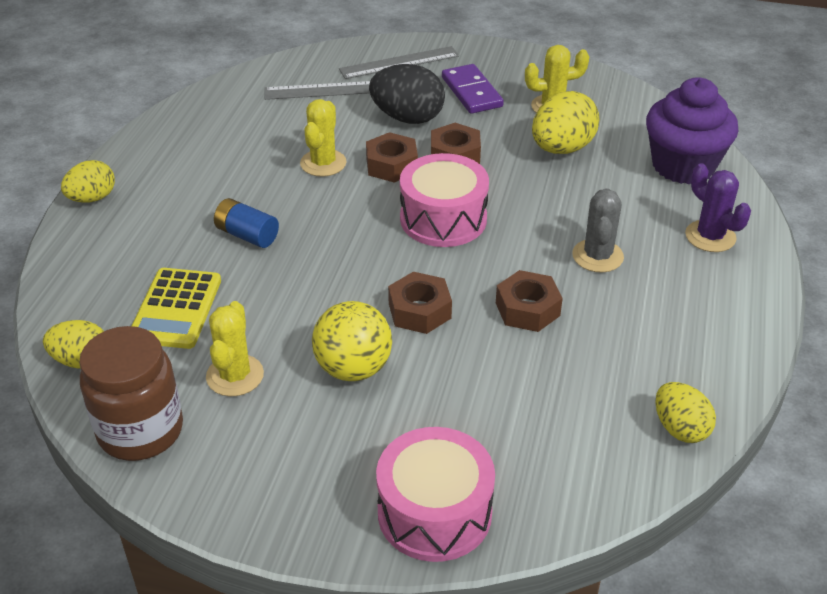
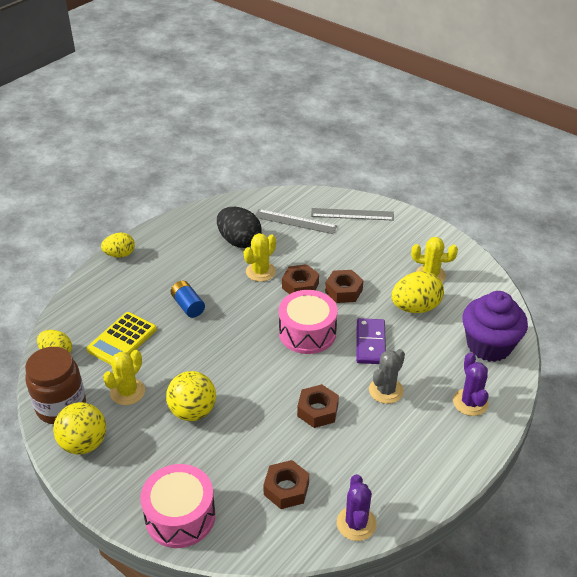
camera: 25 degrees right, 0 degrees up
black egg [369,64,445,124] -> black egg moved to [217,207,262,248]
brown nut [388,272,452,334] -> brown nut moved to [263,460,309,509]
purple domino [442,64,504,114] -> purple domino moved to [356,318,386,364]
yellow egg [656,382,716,443] -> purple cactus [337,474,377,541]
none -> yellow ball [53,402,106,455]

